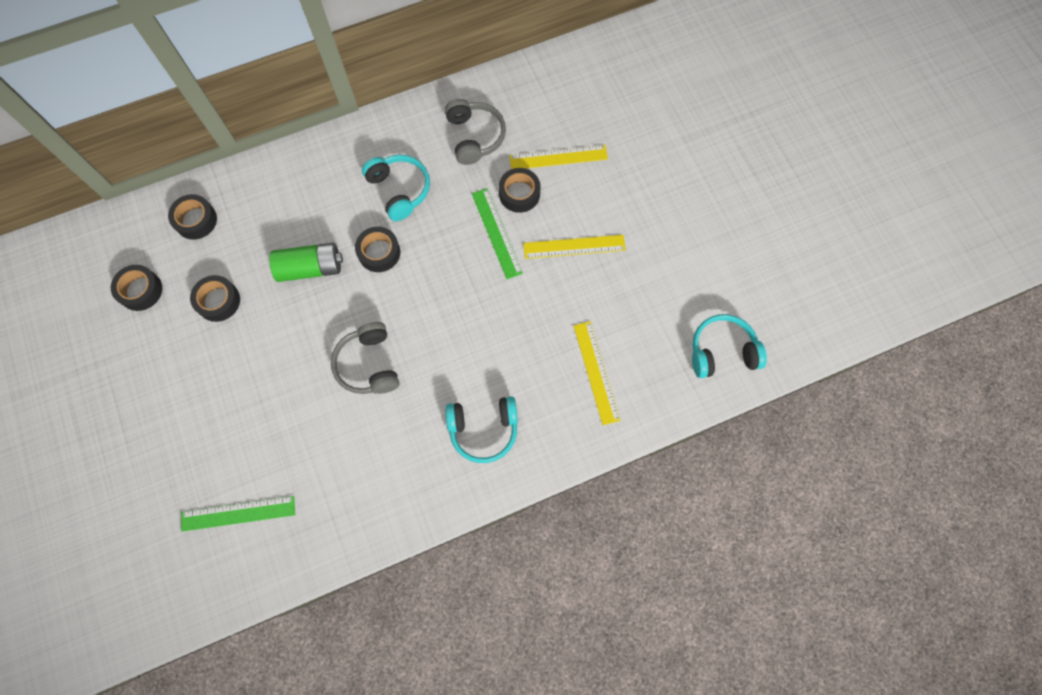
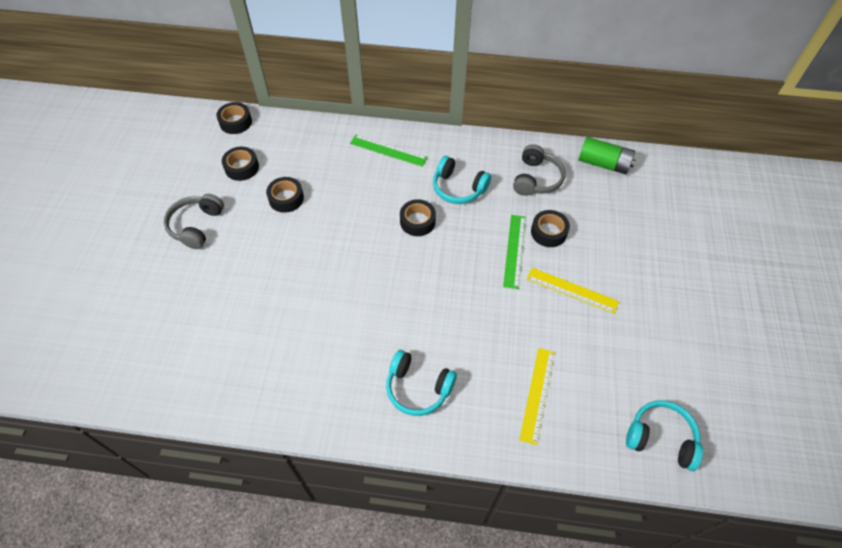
camera: 30 degrees right, 15 degrees down
black tape [168,194,217,240] -> black tape moved to [216,102,252,134]
green ruler [181,496,295,532] -> green ruler moved to [350,135,428,167]
green battery [269,243,343,282] -> green battery moved to [579,137,636,174]
grey headphones [331,322,399,394] -> grey headphones moved to [164,194,224,249]
turquoise headphones [362,155,430,221] -> turquoise headphones turned 120 degrees clockwise [433,156,491,204]
yellow ruler [509,145,608,169] -> none

